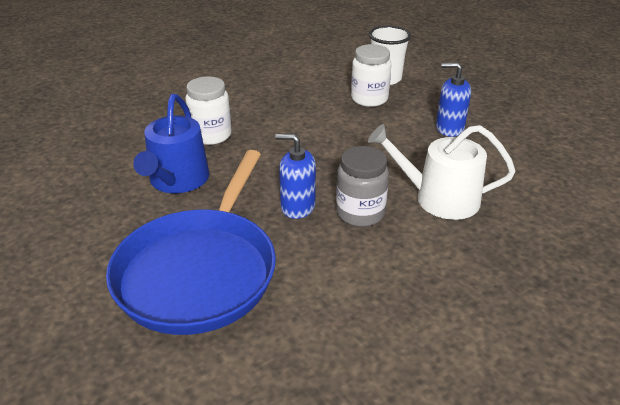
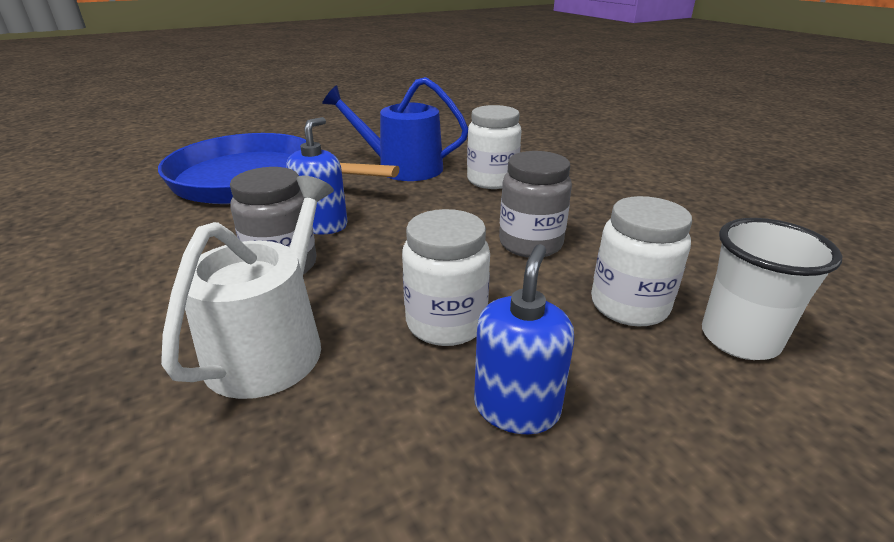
camera: 95 degrees right, 5 degrees down
none -> white jar [402,209,490,346]
none -> grey jar [499,151,572,258]

